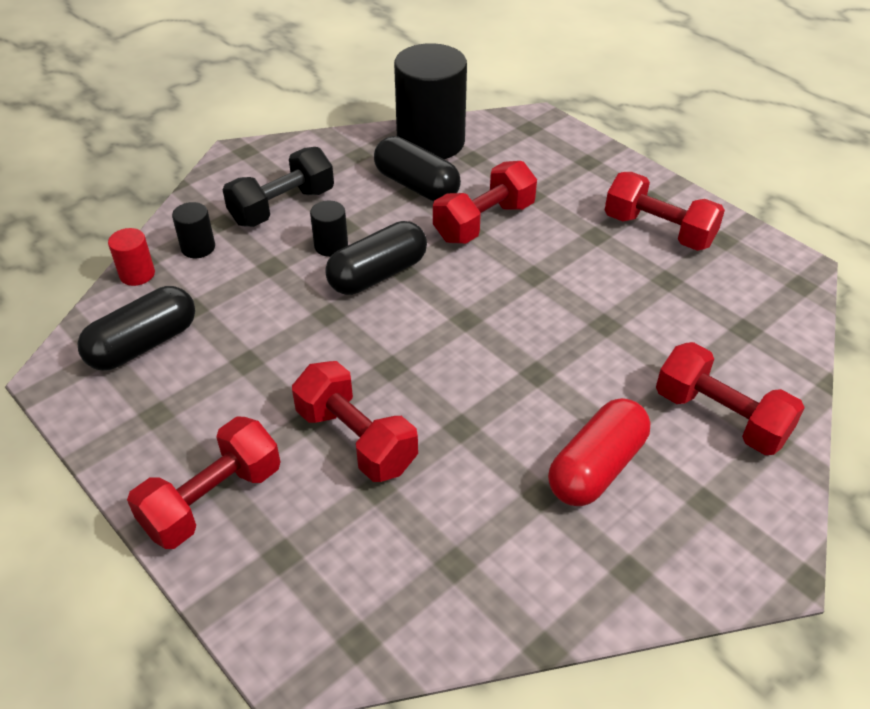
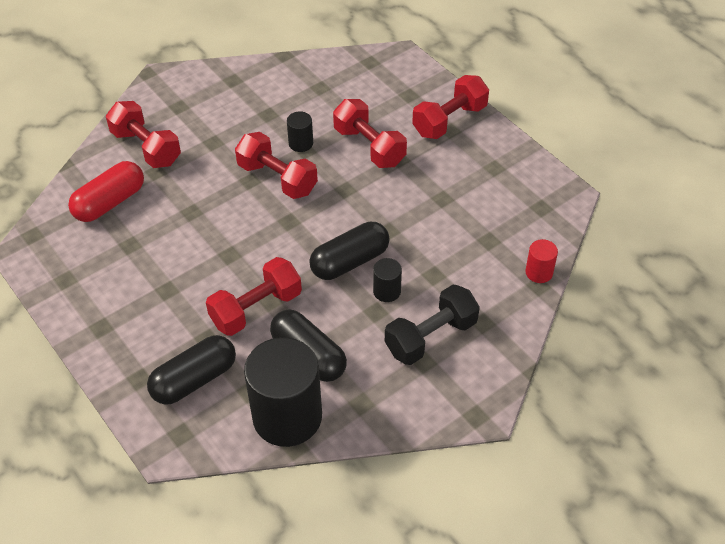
camera: 175 degrees left, 5 degrees up
black capsule [77,286,195,371] -> black capsule moved to [147,335,236,405]
black cylinder [172,202,215,258] -> black cylinder moved to [287,111,313,152]
red capsule [548,398,650,506] -> red capsule moved to [68,161,144,222]
red dumbbell [605,172,725,251] -> red dumbbell moved to [235,132,318,199]

